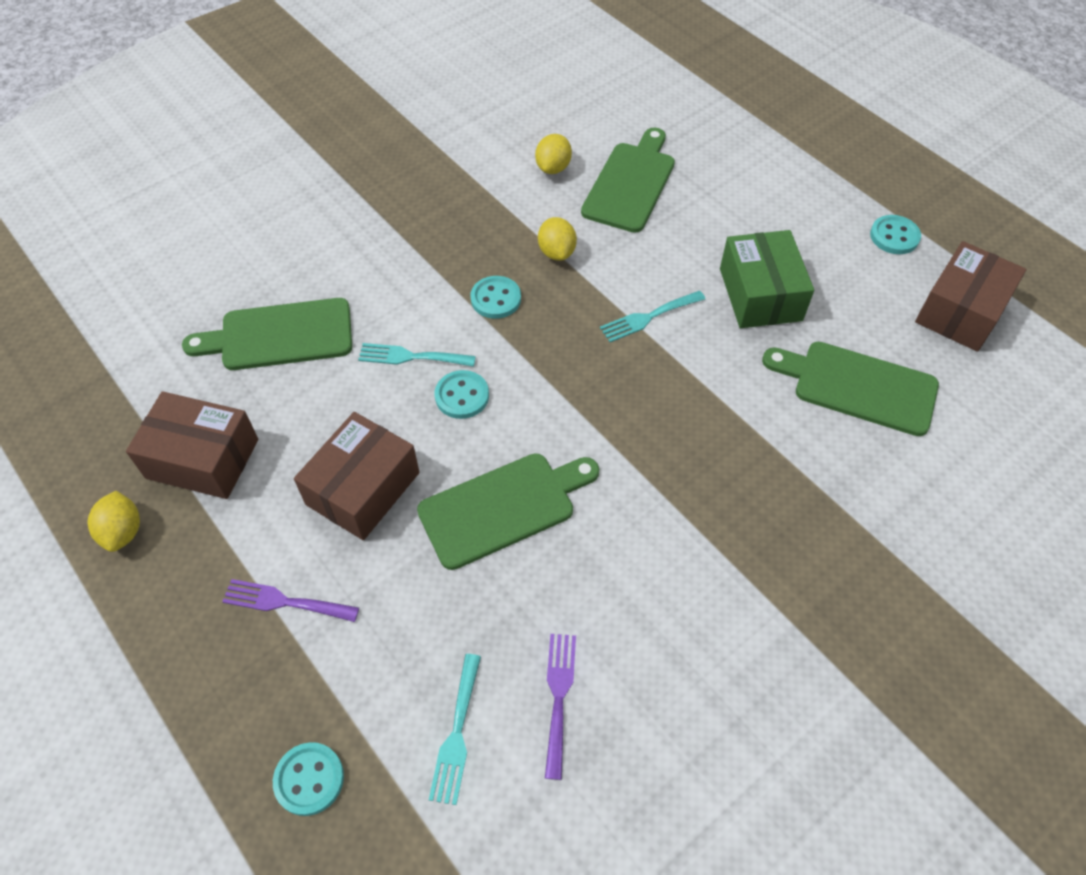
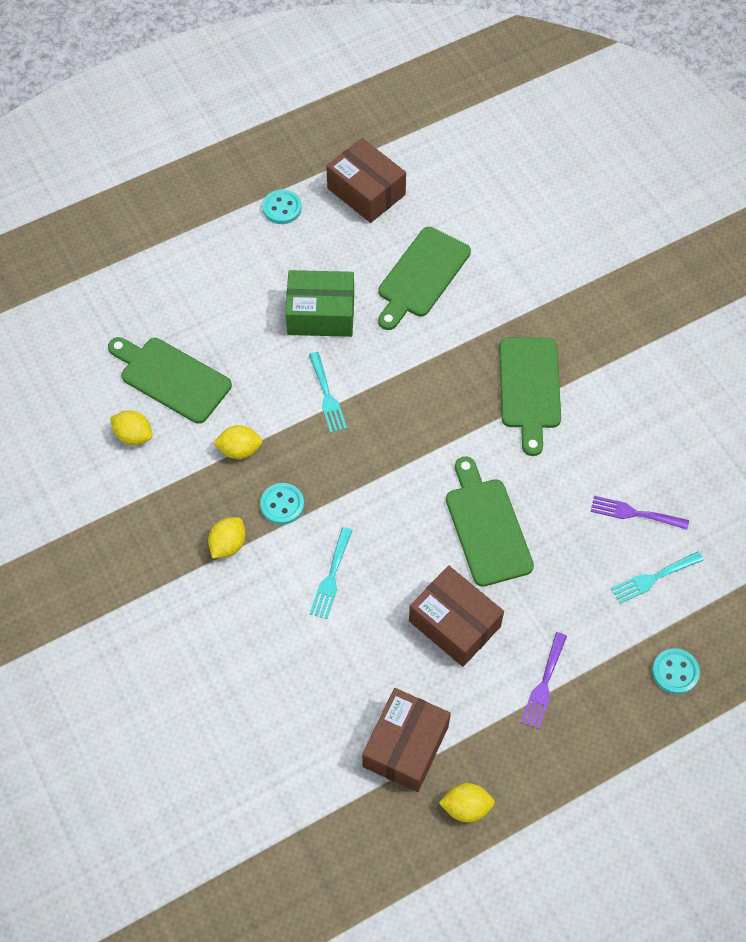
camera: 80 degrees left, 5 degrees up
green cutting board [182,298,352,370] -> green cutting board moved to [499,338,561,456]
turquoise fork [429,654,481,805] -> turquoise fork turned 135 degrees clockwise [611,552,704,604]
turquoise button [435,370,489,419] -> none
none -> yellow lemon [208,517,245,559]

